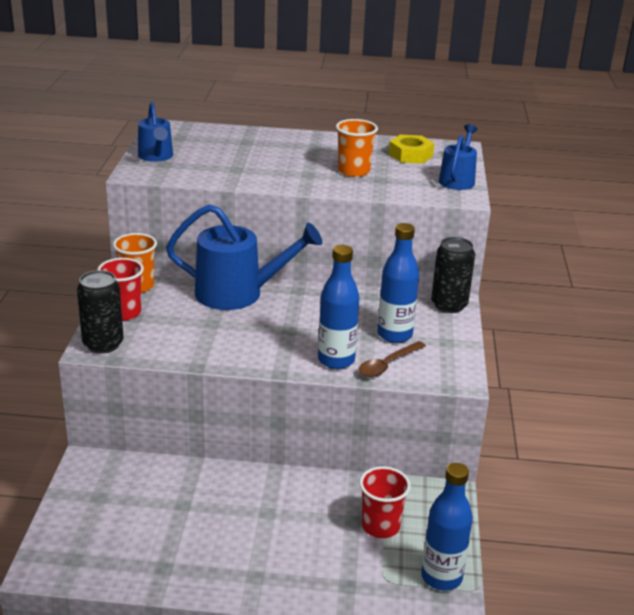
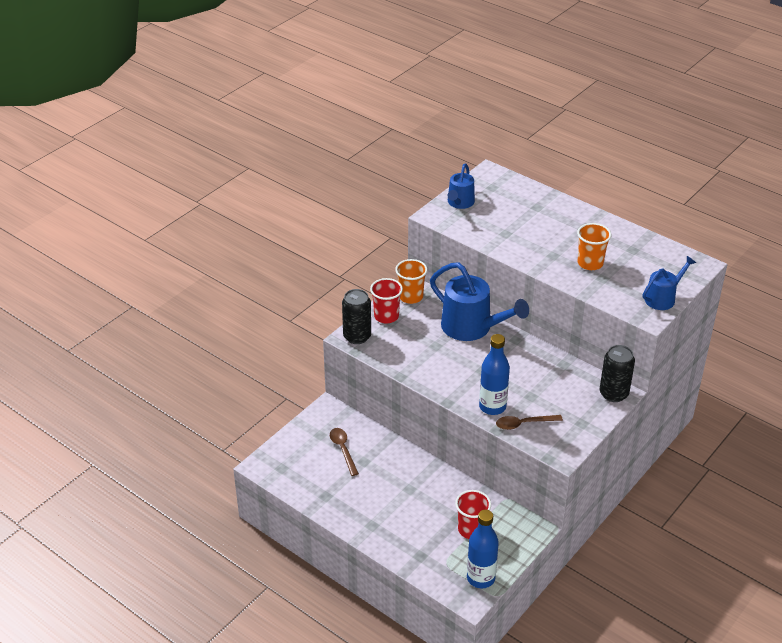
camera: 35 degrees right, 10 degrees up
blue bottle [377,223,419,343] -> none
yellow nut [389,135,434,164] -> none
none -> brown spoon [330,428,359,476]

